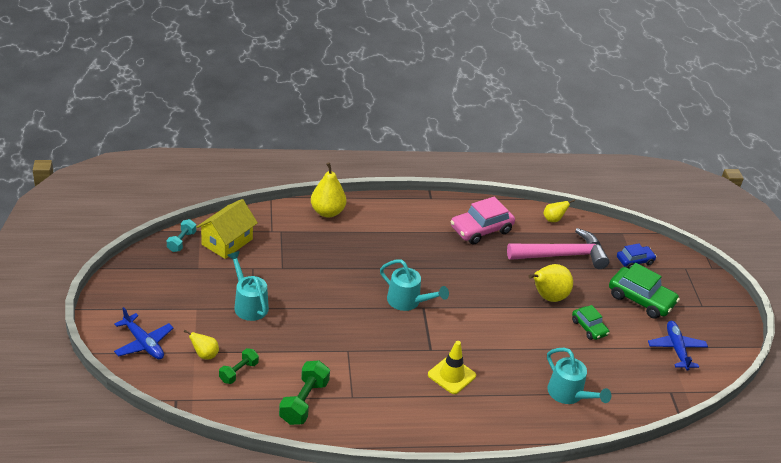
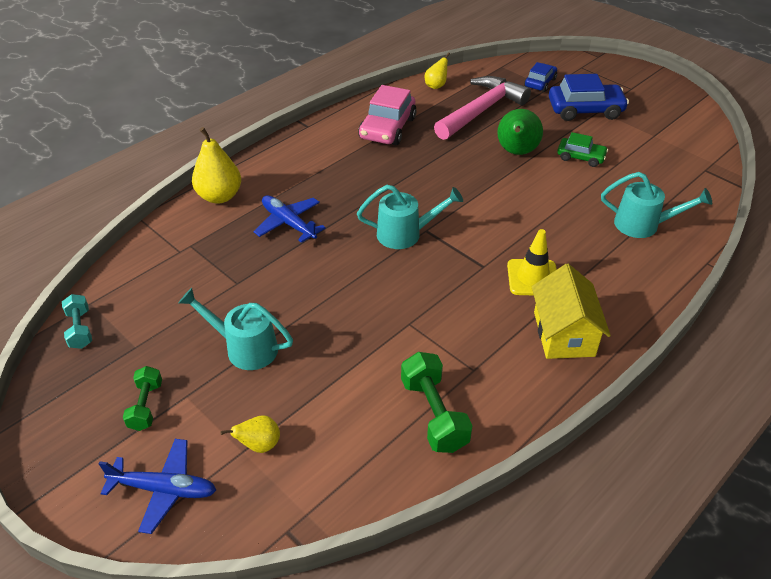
camera: 35 degrees left, 5 degrees up
yellow house [197,199,258,259] -> yellow house moved to [532,264,611,359]
green dumbbell [219,348,259,384] -> green dumbbell moved to [123,366,162,431]
yellow pear [528,264,573,302] -> green pear [497,109,543,155]
green car [609,263,680,319] -> blue car [549,74,629,121]
blue plane [648,321,708,371] -> blue plane moved to [253,195,326,243]

